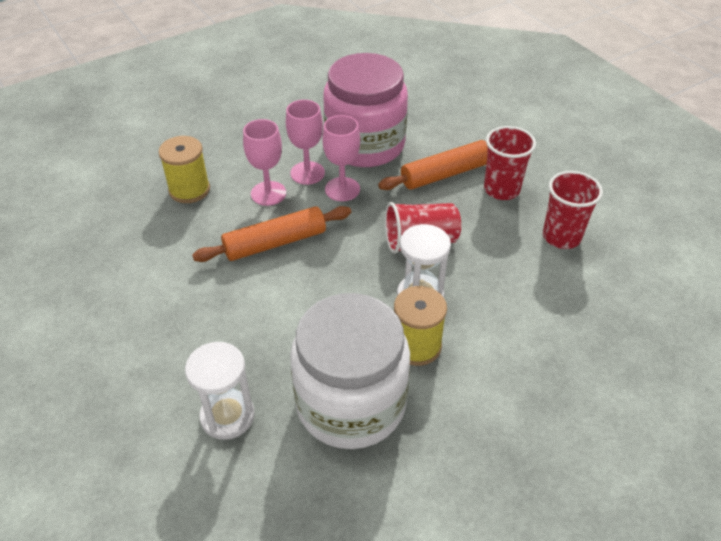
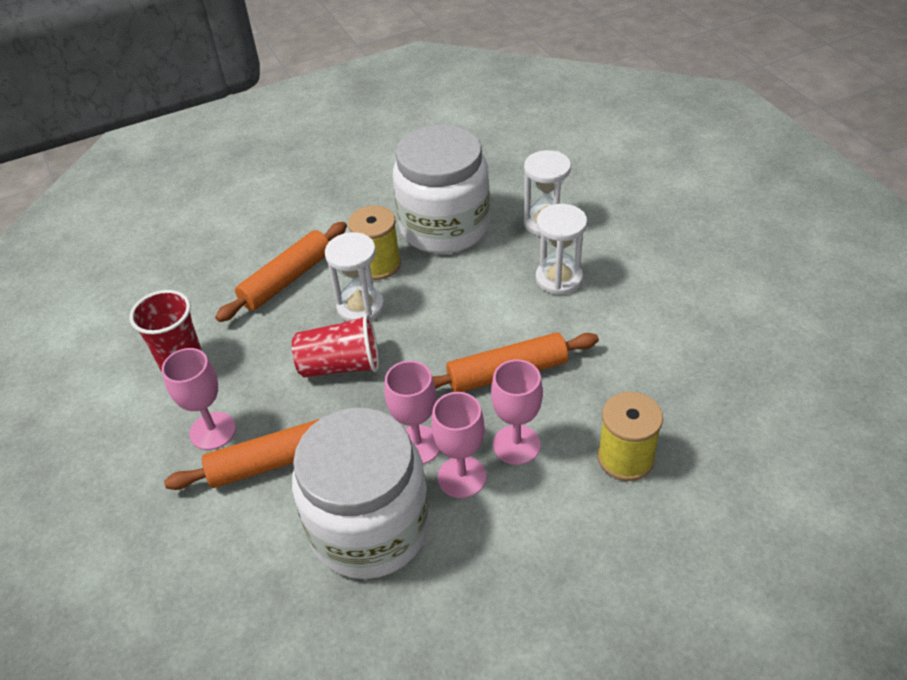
camera: 170 degrees left, 0 degrees up
pink jar [323,53,408,167] -> white jar [292,408,430,579]
red cup [484,126,536,200] -> pink goblet [162,348,236,450]
none -> orange rolling pin [215,222,347,322]
none -> white hourglass [536,204,587,295]

